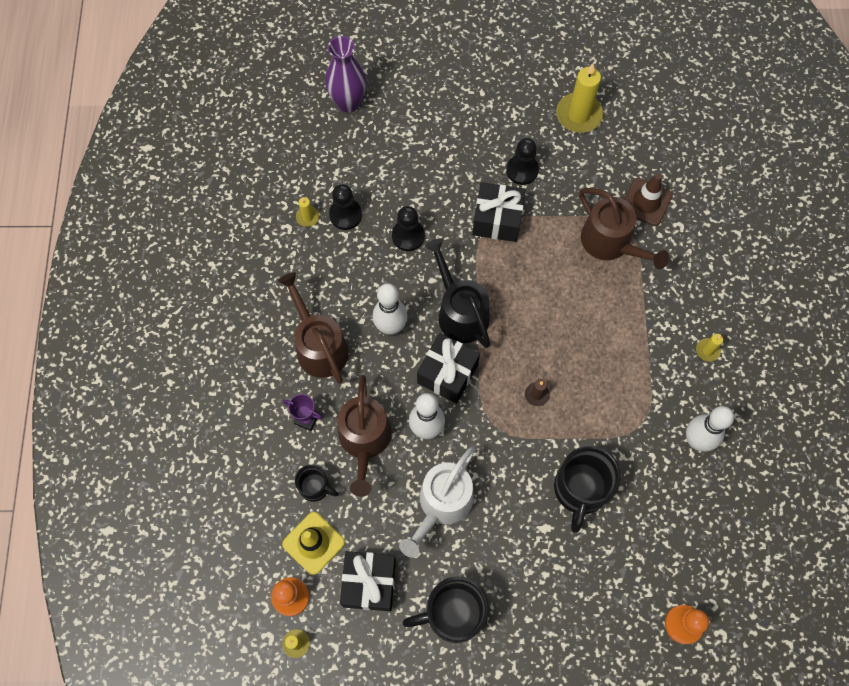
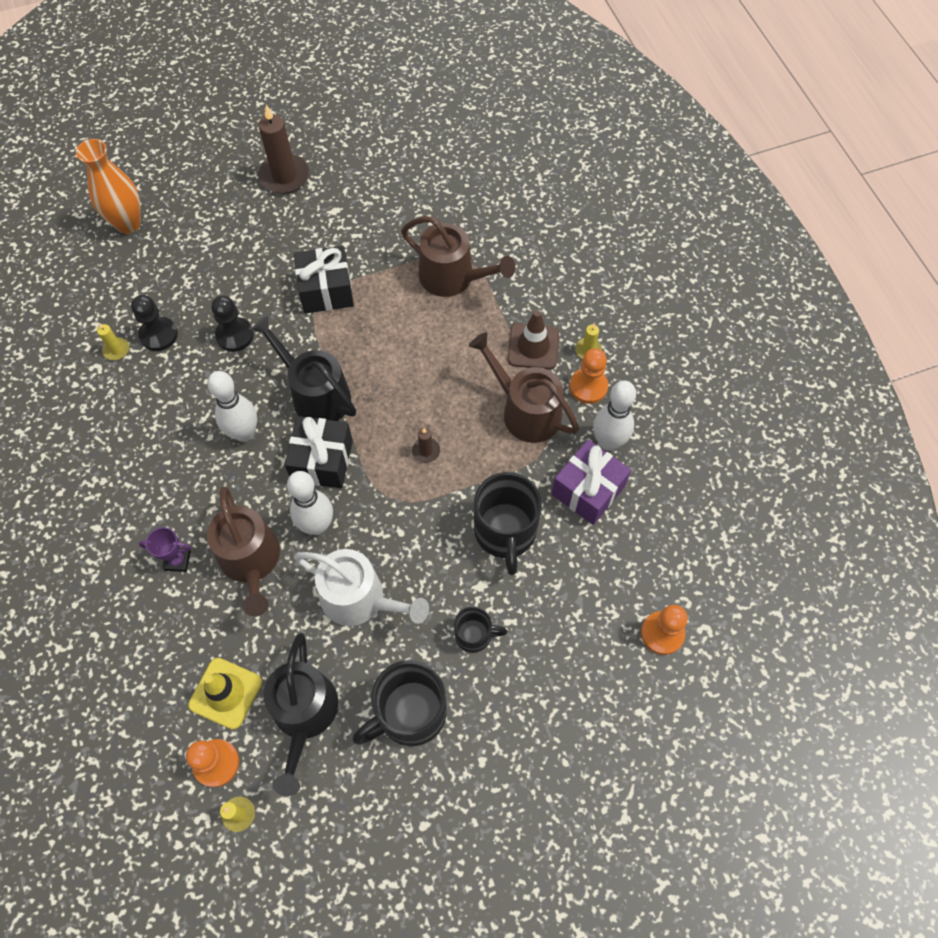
camera: 20 degrees left, 5 degrees down
brown watering can [278,272,349,384] -> brown watering can moved to [469,332,579,443]
black mug [295,465,339,502] -> black mug moved to [454,606,507,653]
purple vase [325,36,366,113] -> orange vase [76,139,141,234]
black gift [340,551,396,611] -> black watering can [264,633,338,796]
white watering can [399,446,475,558] -> white watering can turned 75 degrees counterclockwise [294,549,429,626]
black pawn [506,138,539,185] -> none
yellow candle [556,63,603,133] -> none
brown traffic cone [624,174,673,226] -> brown traffic cone moved to [508,310,559,369]
none -> brown candle [258,105,309,194]
none -> purple gift [552,440,631,525]
none -> orange pawn [569,348,608,404]

